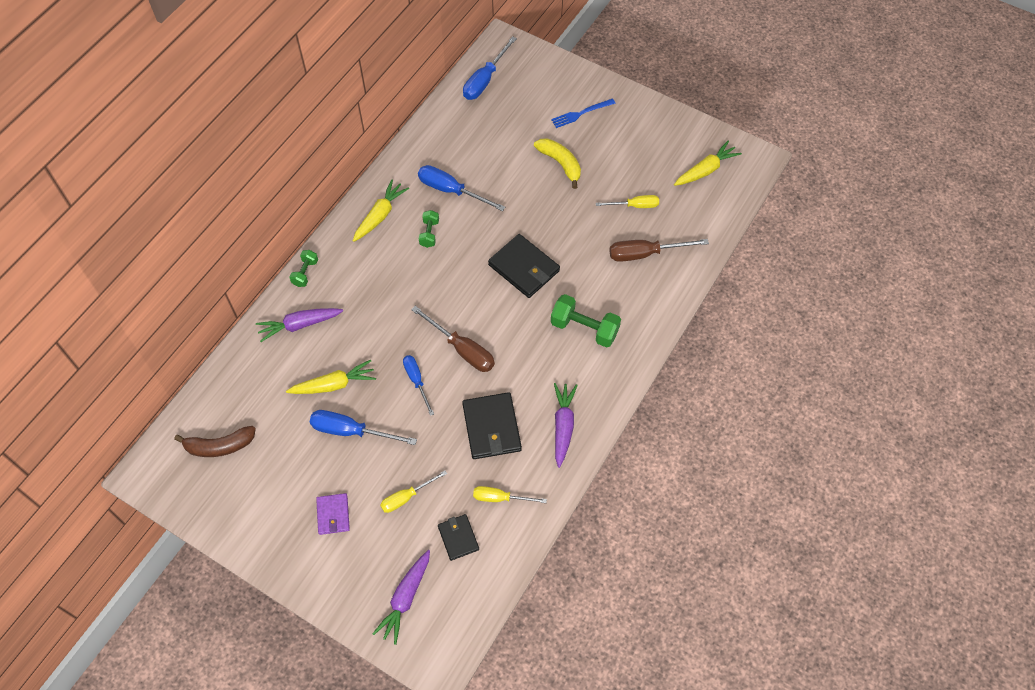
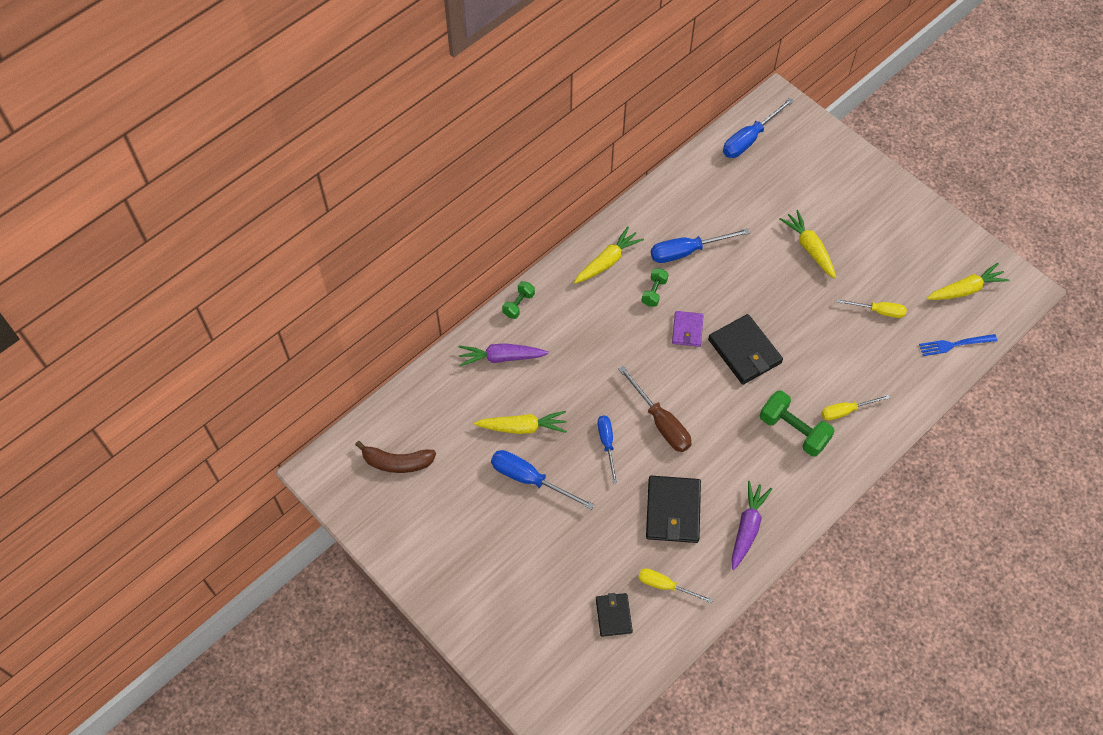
camera: 15 degrees right, 0 degrees up
purple wallet [316,493,350,535] -> purple wallet moved to [672,311,704,347]
purple carrot [372,550,430,645] -> none
yellow screwdriver [380,471,447,513] -> yellow screwdriver moved to [821,395,890,421]
blue screwdriver [418,165,505,211] -> blue screwdriver turned 60 degrees counterclockwise [651,228,750,263]
yellow banana [534,138,581,189] -> yellow carrot [780,210,836,279]
blue fork [551,99,615,128] -> blue fork moved to [919,334,998,356]
brown screwdriver [609,239,709,262] -> none

